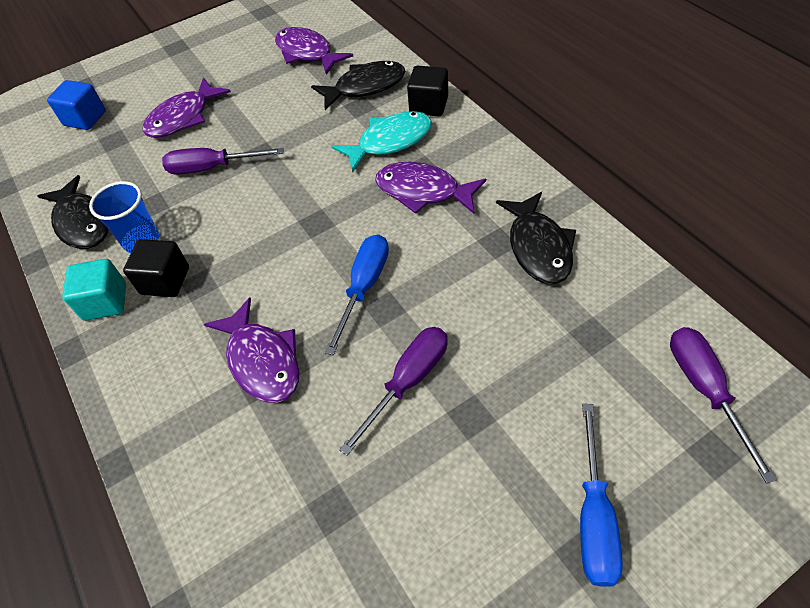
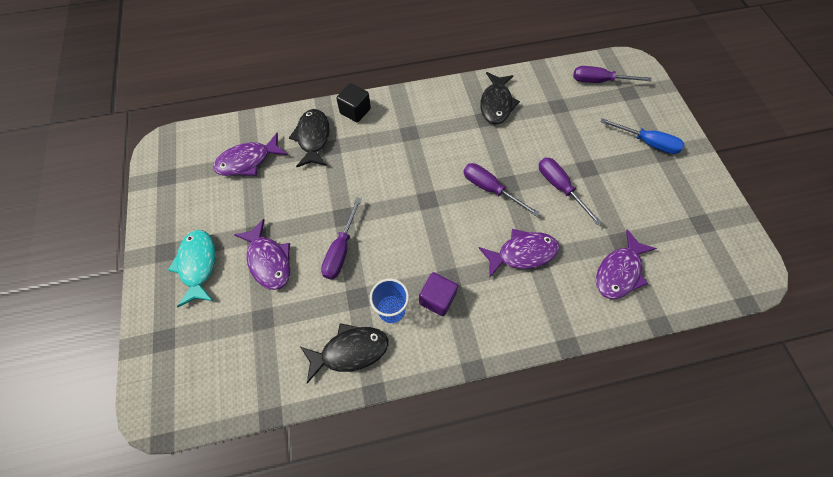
camera: 75 degrees left, 10 degrees up
blue cube [47,80,106,130] -> none
turquoise cube [62,259,126,321] -> none
black cube [123,239,189,297] -> purple cube [419,272,458,316]
blue screwdriver [325,234,389,355] -> purple screwdriver [464,163,540,217]
turquoise fish [332,111,432,173] -> turquoise fish moved to [168,230,216,307]
purple fish [375,162,486,214] -> purple fish moved to [596,230,657,299]
black fish [496,192,576,284] -> black fish turned 90 degrees clockwise [480,72,520,124]

